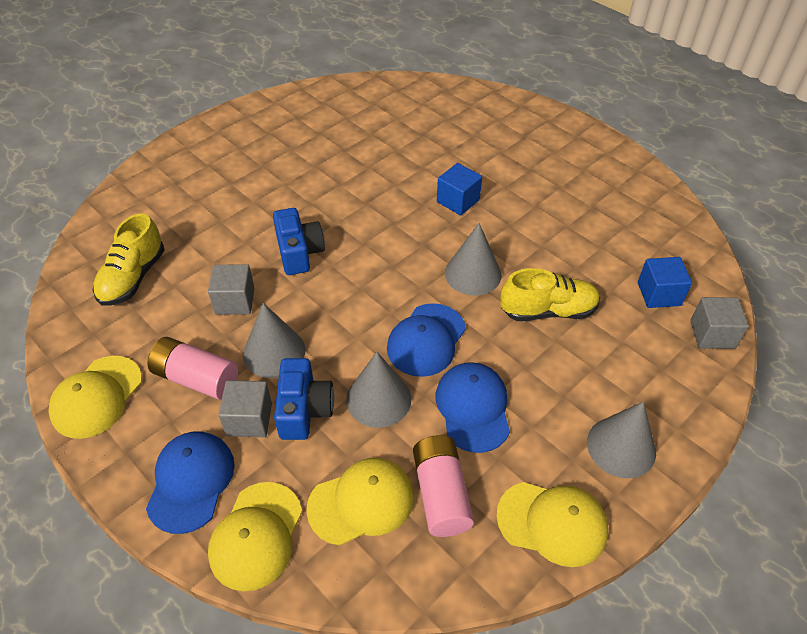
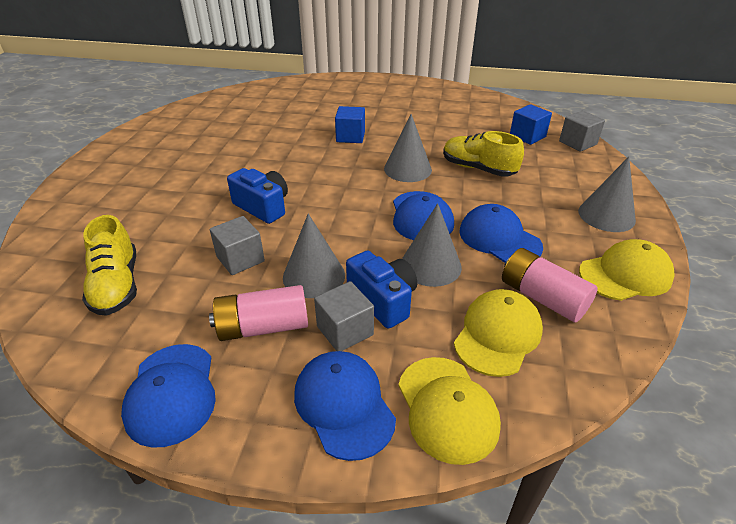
camera: 35 degrees left, 10 degrees down
yellow cap [48,356,142,439] -> blue cap [121,344,216,448]
yellow shoe [500,268,600,321] -> yellow shoe turned 105 degrees counterclockwise [443,131,524,177]

